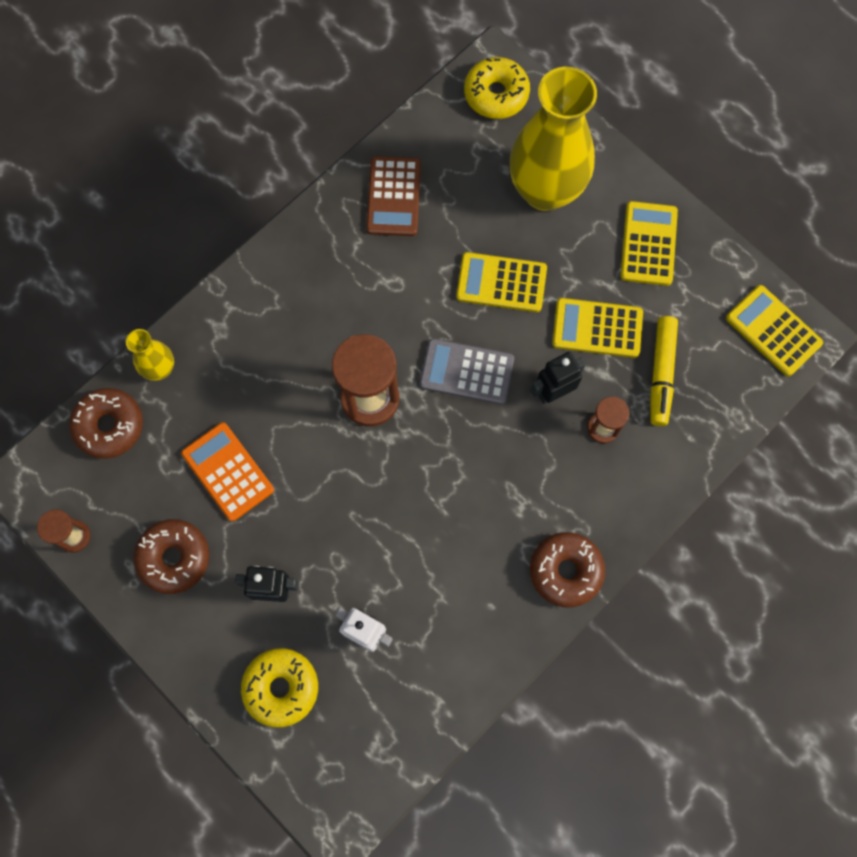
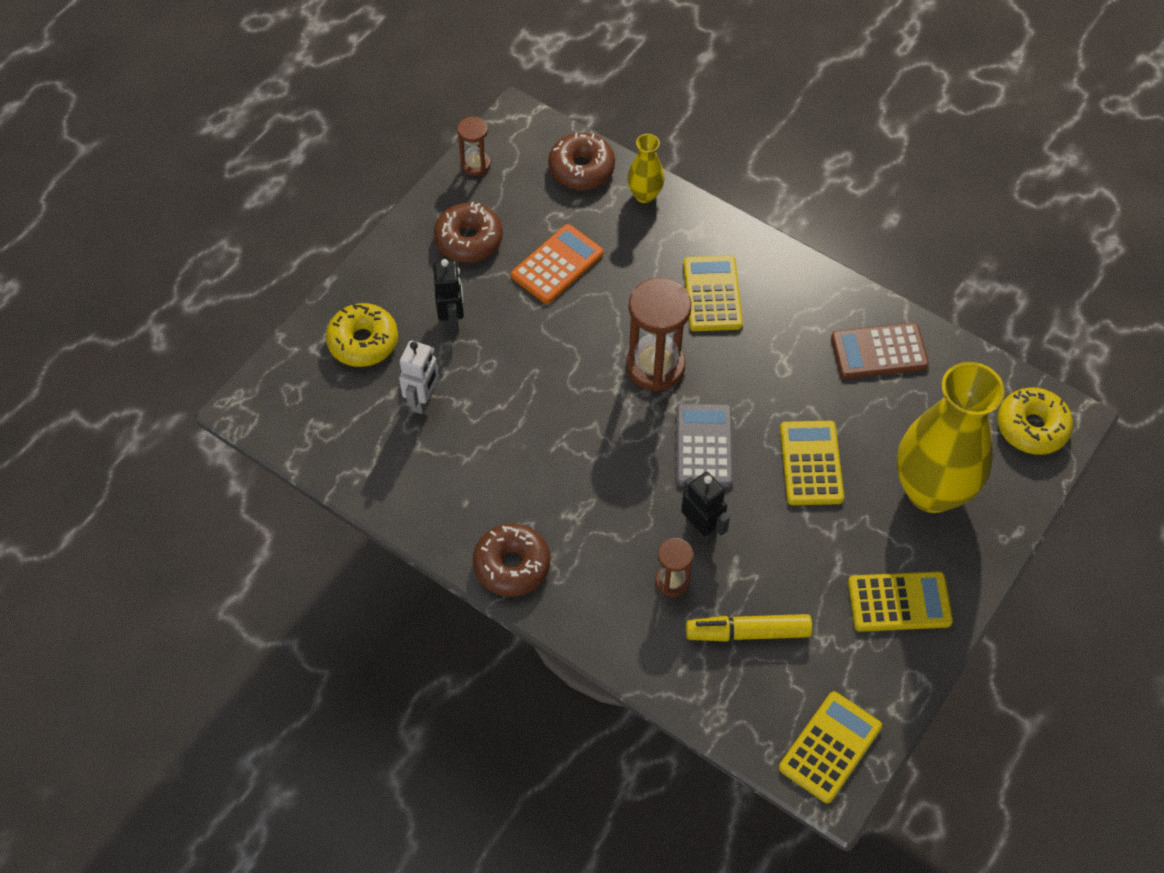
camera: 80 degrees right, 15 degrees down
yellow calculator [552,298,643,358] -> yellow calculator moved to [684,255,743,331]

